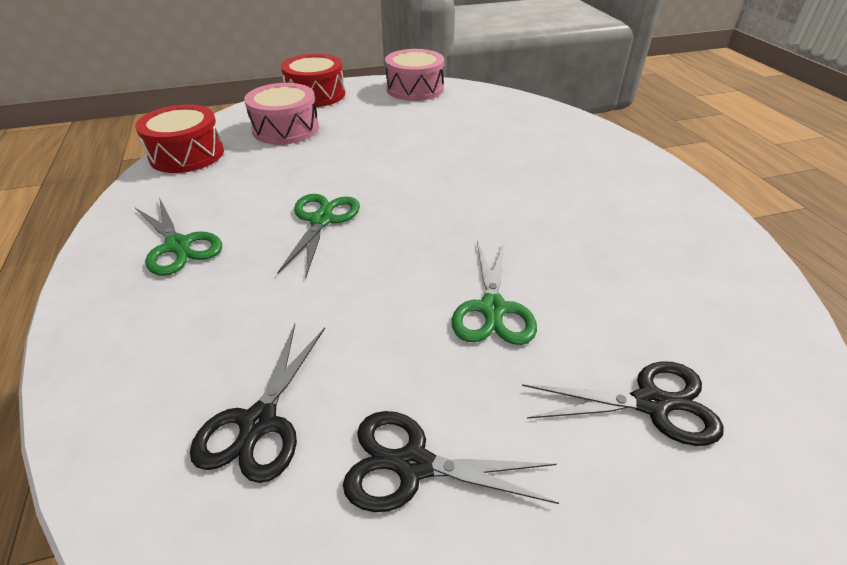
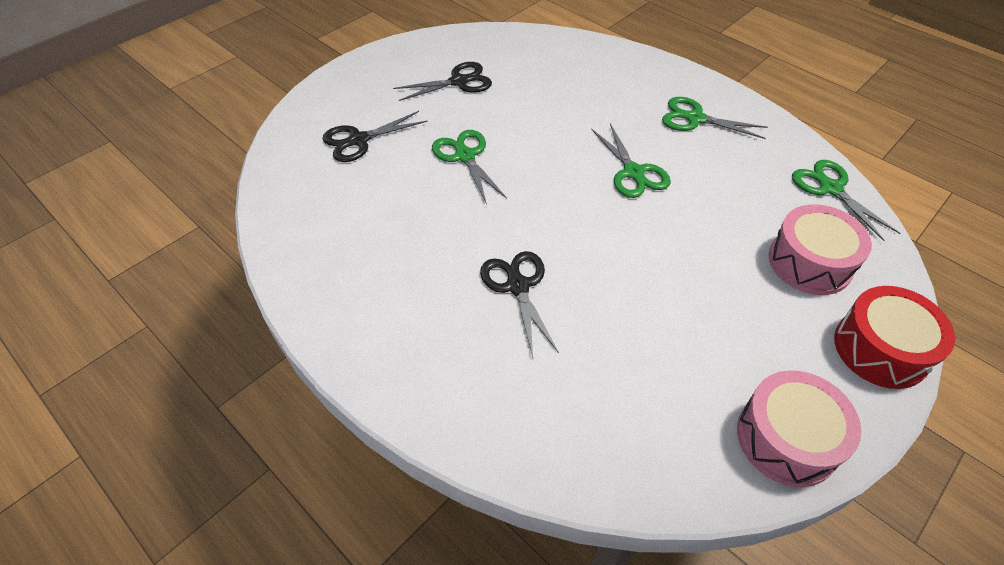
camera: 150 degrees right, 10 degrees up
red drum [135,105,224,173] -> green scissors [792,160,900,241]
black scissors [190,324,325,483] -> black scissors moved to [480,251,559,357]

